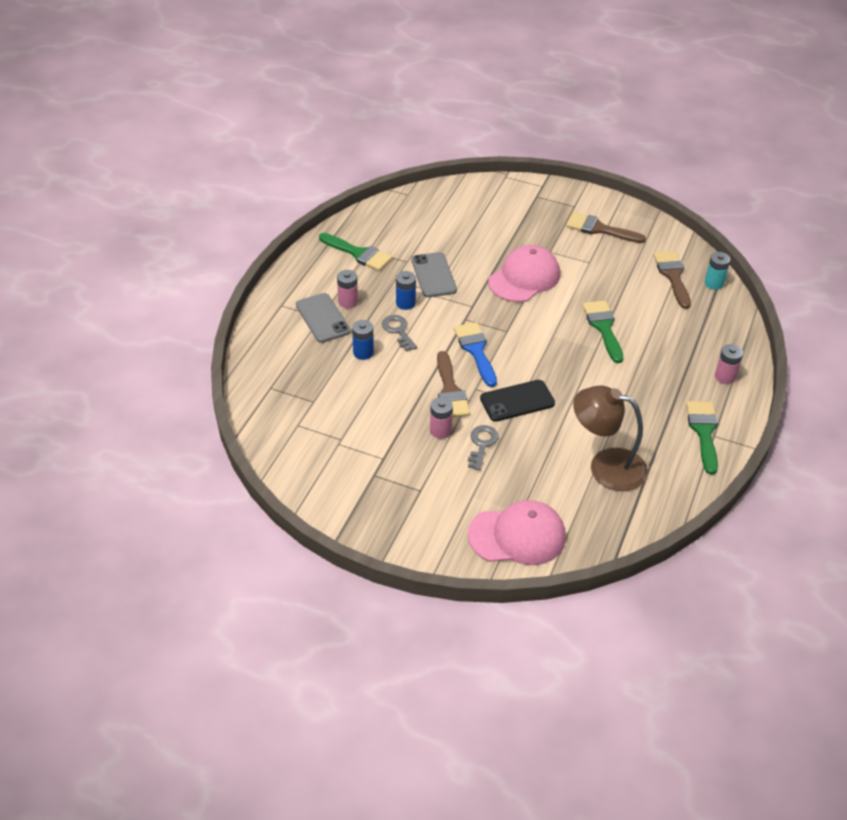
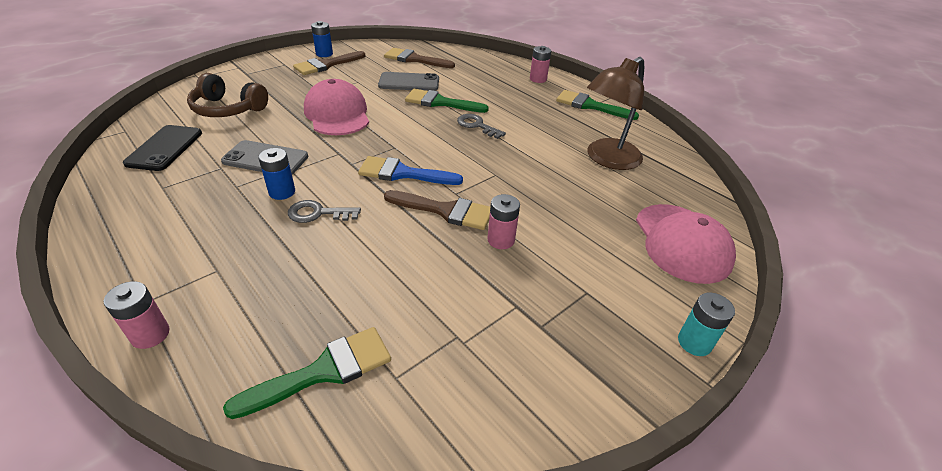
camera: 65 degrees left, 5 degrees down
grey phone [296,293,351,343] -> grey phone moved to [378,72,439,91]
green brush [319,233,392,271] -> green brush moved to [223,327,391,419]
pink battery [337,270,358,308] -> pink battery moved to [104,281,170,349]
blue battery [352,320,374,360] -> blue battery moved to [311,21,333,57]
grey key [468,425,499,470] -> grey key moved to [457,114,506,139]
pink cap [468,500,566,565] -> pink cap turned 150 degrees clockwise [636,204,736,284]
black phone [480,380,555,422] -> black phone moved to [123,125,202,171]
turquoise battery [705,252,730,290] -> turquoise battery moved to [678,292,735,356]
none -> brown headphones [187,73,268,117]

